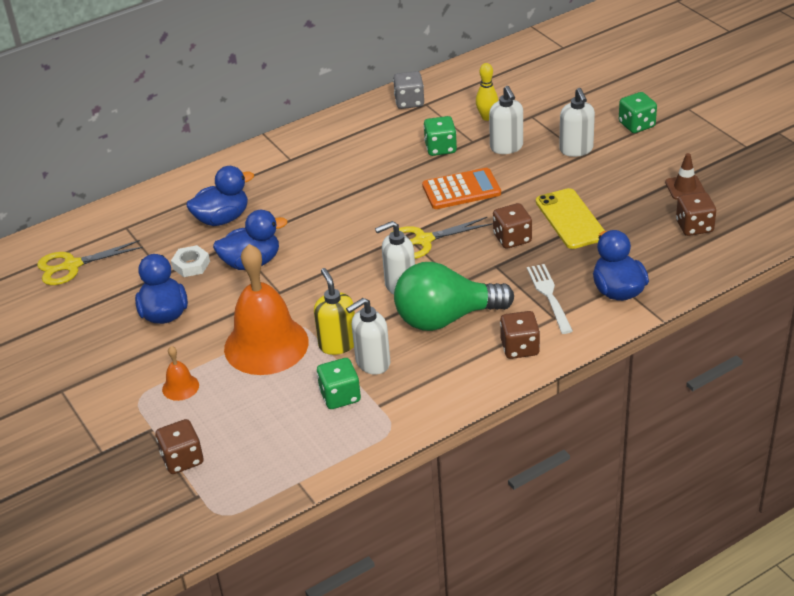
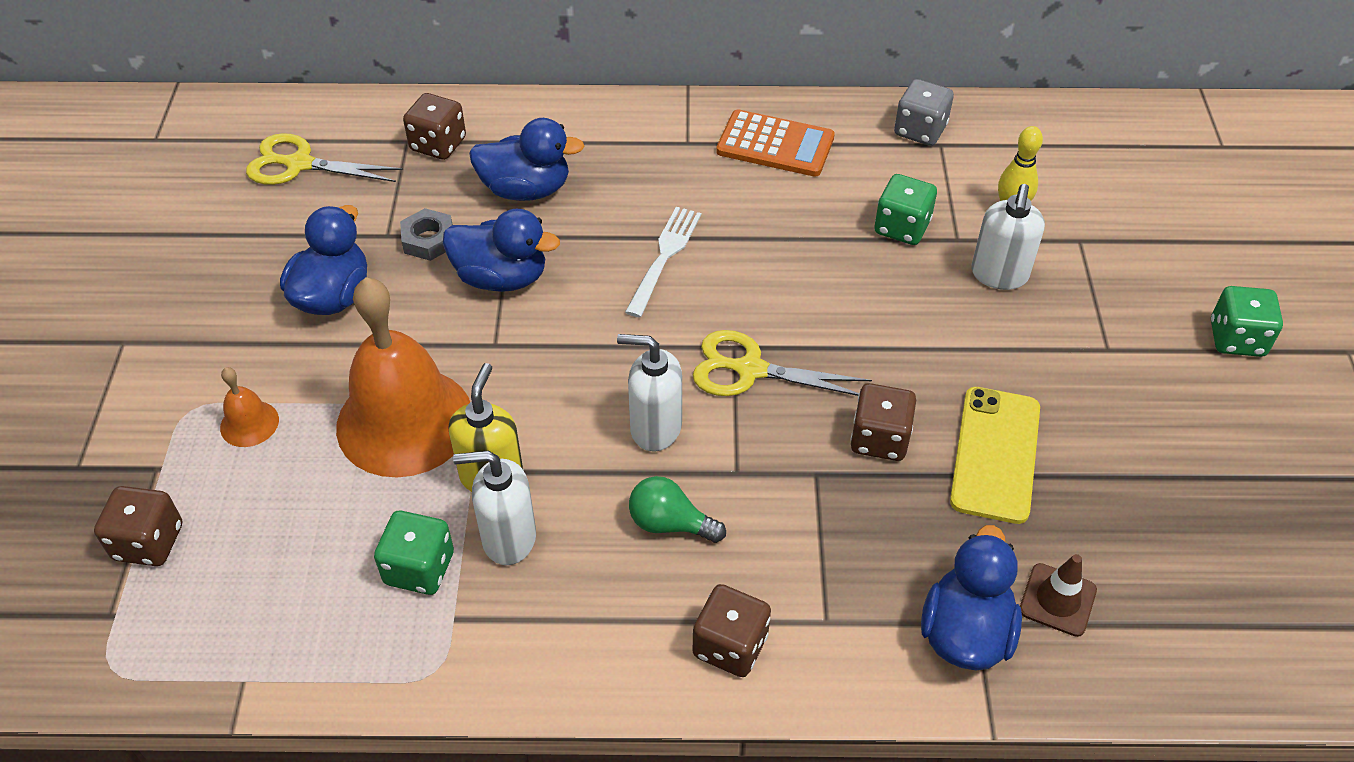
camera: 30 degrees right, 10 degrees up
white nut [171,245,210,277] -> grey nut [400,208,453,261]
green light bulb [394,262,514,331] -> green light bulb [629,476,726,543], size x0.48
orange calculator [422,168,501,209] -> orange calculator moved to [716,110,835,177]
white fork [527,264,573,334] -> white fork moved to [625,207,701,318]
white soap dispenser [559,88,595,157] -> none
brown traffic cone [665,153,705,200] -> brown traffic cone moved to [1020,554,1097,637]
brown dice [676,192,716,236] -> brown dice moved to [403,93,466,160]

